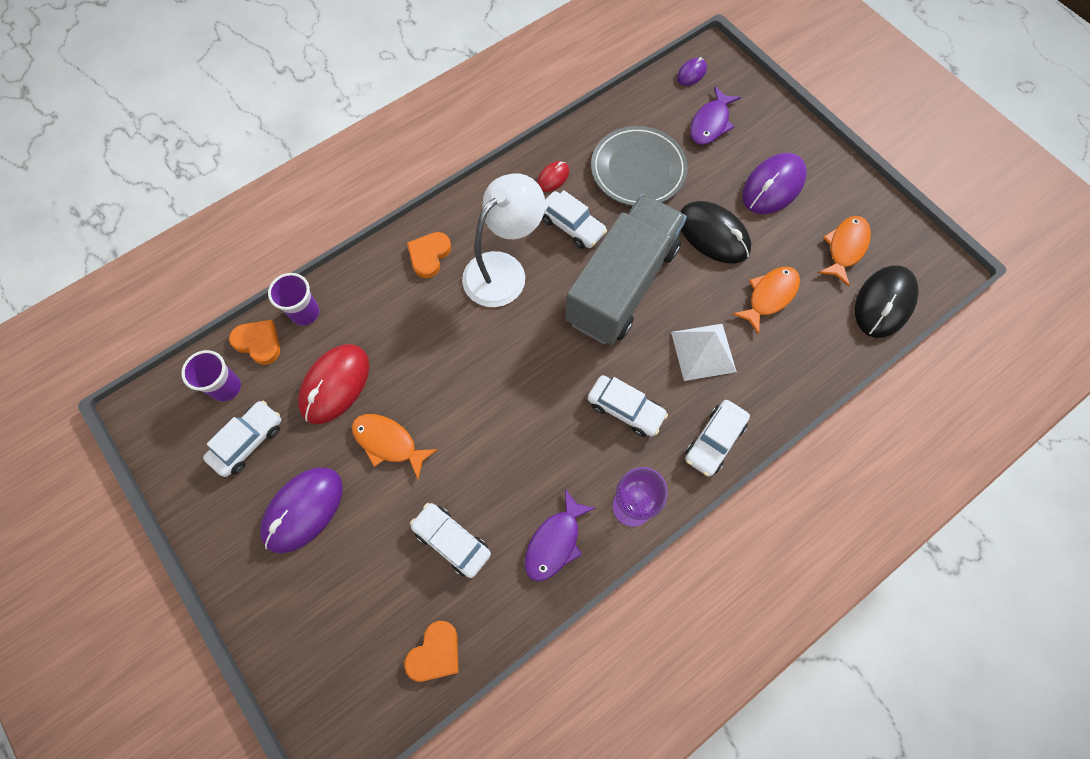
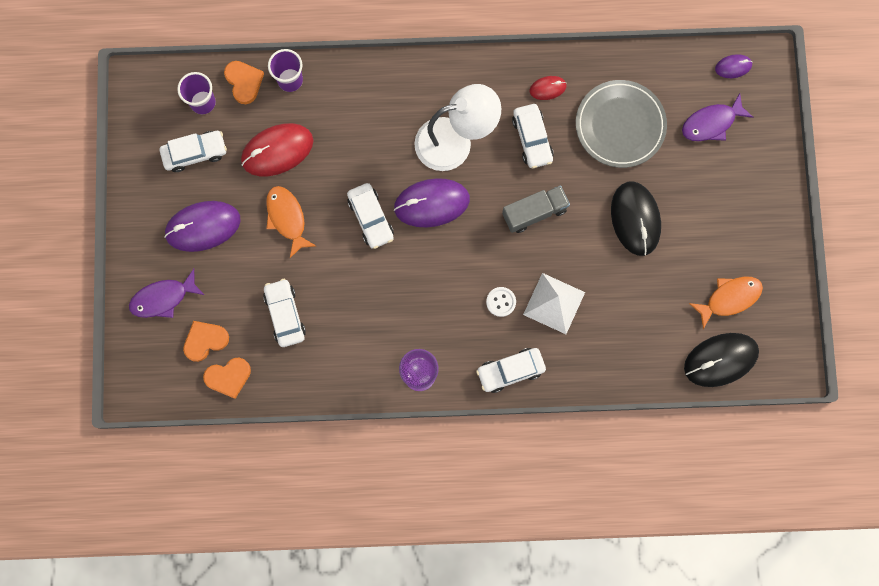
camera: 35 degrees right, 10 degrees up
orange heart [407,232,451,278] -> orange heart moved to [183,321,229,362]
purple fish [525,489,596,581] -> purple fish moved to [129,269,204,318]
grey truck [565,194,687,345] -> grey truck [502,185,570,233], size x0.49
white car [587,375,668,437] -> white car moved to [347,183,394,249]
orange fish [732,267,800,335] -> none
purple mouse [742,153,807,214] -> purple mouse moved to [394,178,470,227]
none -> white button [486,287,516,317]

